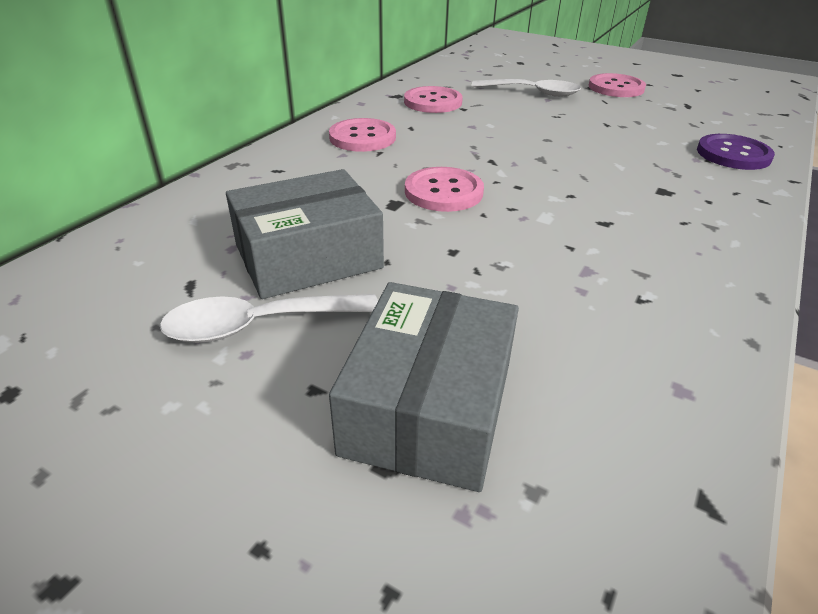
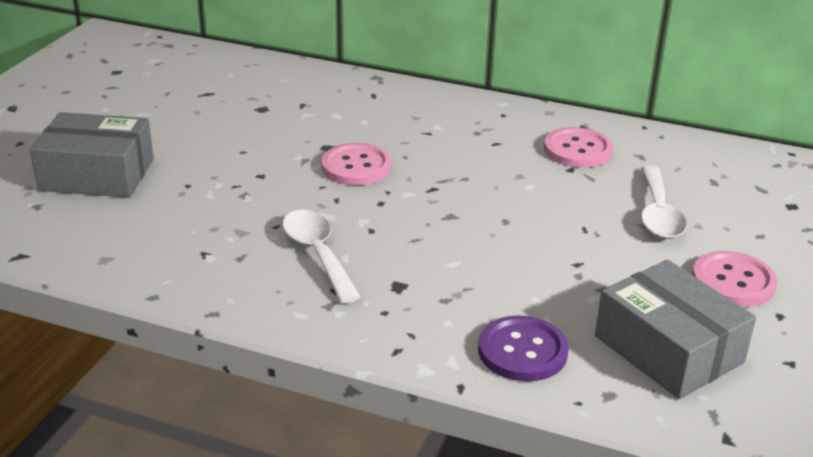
camera: 80 degrees right, 5 degrees down
white spoon [160,294,378,343] -> white spoon moved to [283,210,361,304]
grey box [226,169,384,299] -> grey box moved to [595,260,756,399]
pink button [329,118,396,152] -> none

